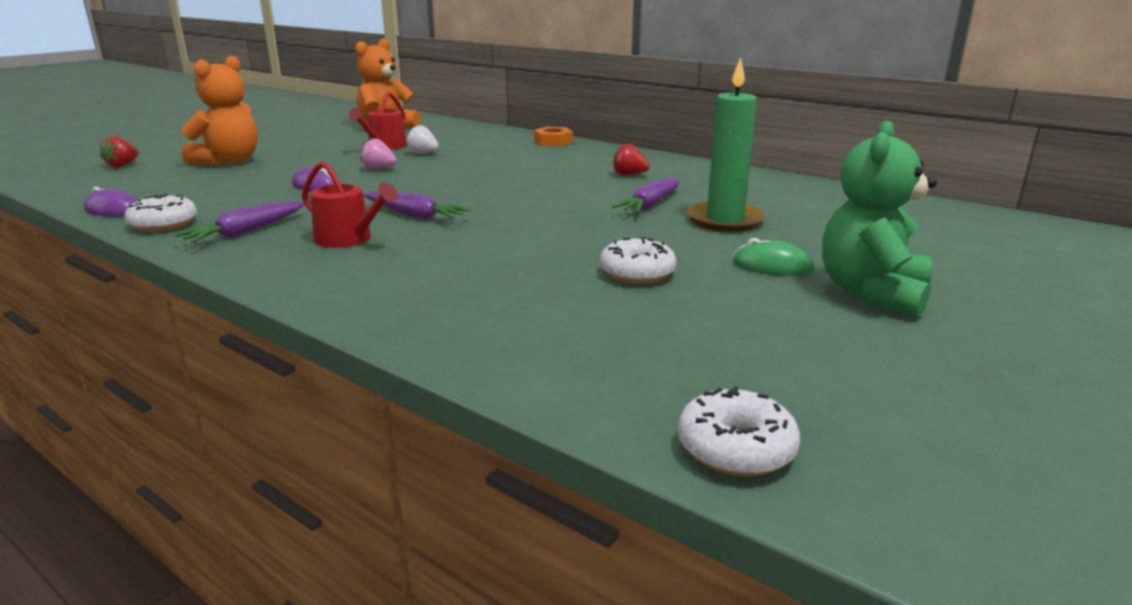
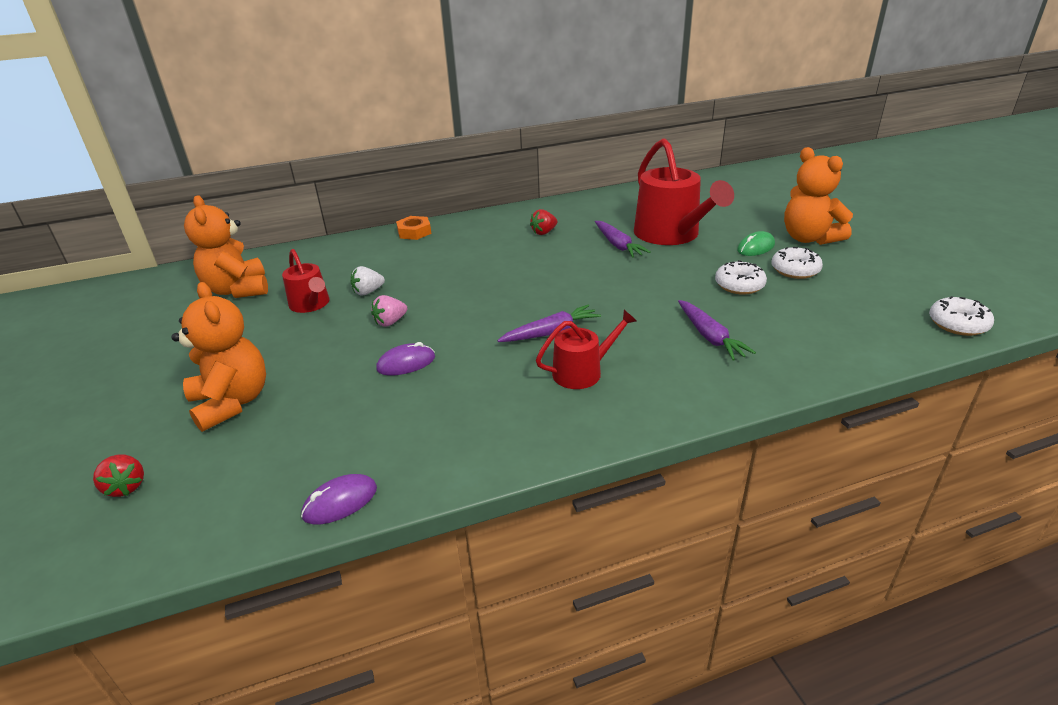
camera: 55 degrees left, 10 degrees up
white donut [125,194,197,232] -> white donut moved to [772,247,823,279]
purple carrot [175,201,305,243] -> purple carrot moved to [678,300,756,360]
green candle [687,57,766,232] -> red watering can [634,138,734,245]
green teddy bear [822,120,937,317] -> orange teddy bear [784,147,853,245]

